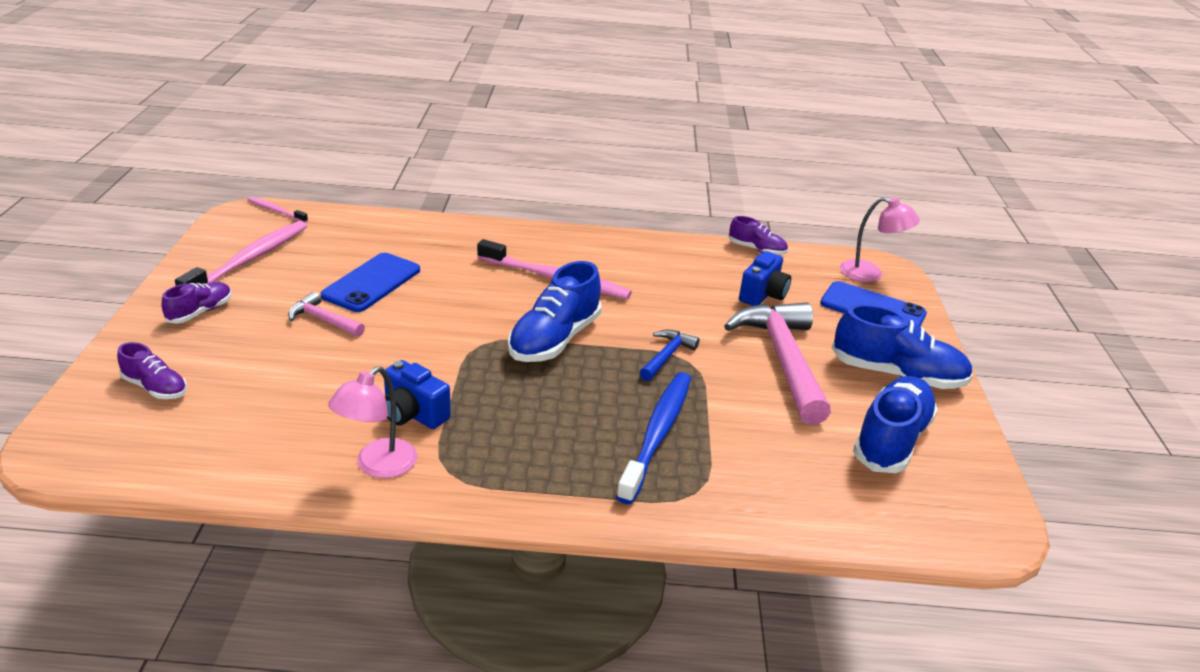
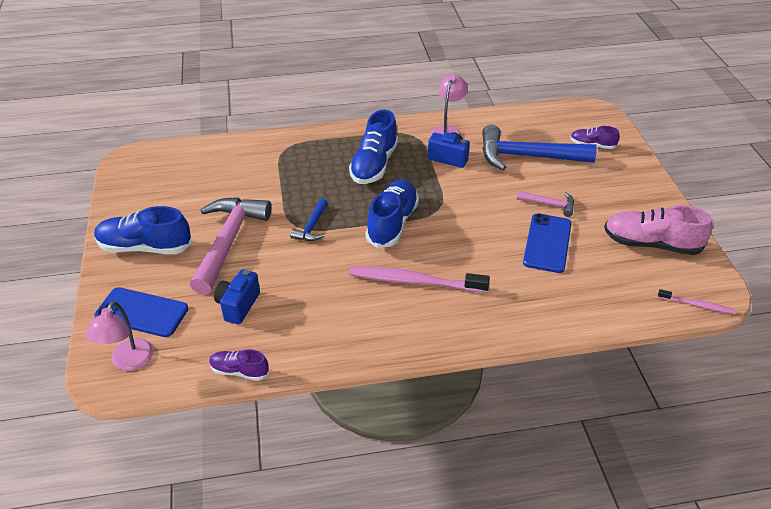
camera: 170 degrees right, 10 degrees up
purple shoe [162,282,232,323] -> none
pink toothbrush [175,221,307,286] -> pink shoe [604,205,713,255]
blue toothbrush [616,372,691,504] -> none
pink hammer [724,302,831,424] -> pink hammer turned 150 degrees counterclockwise [190,197,271,295]
pink lamp [840,197,920,282] -> pink lamp turned 90 degrees counterclockwise [86,301,153,371]
blue shoe [853,376,938,473] -> blue shoe moved to [349,110,398,184]
none -> blue hammer [482,125,597,170]

